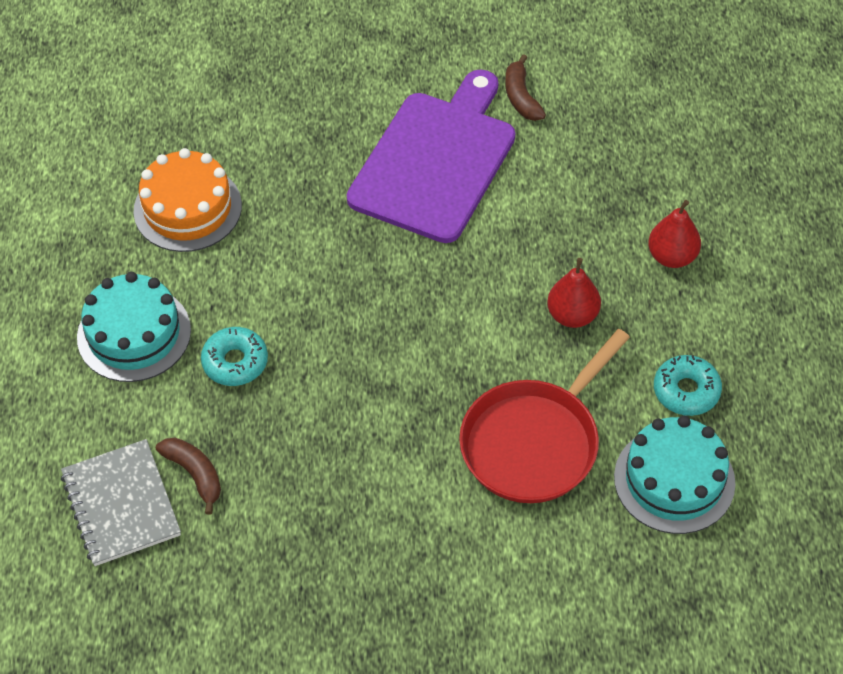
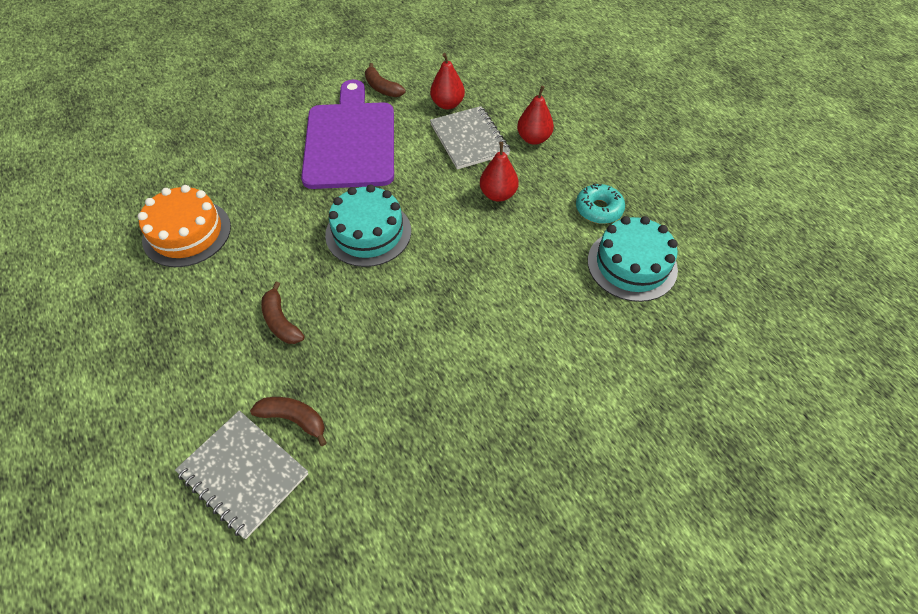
camera: 30 degrees left, 0 degrees up
turquoise cake [77,272,191,382] -> turquoise cake moved to [325,184,411,267]
turquoise donut [201,327,268,386] -> brown banana [261,282,304,344]
red pan [459,329,630,503] -> none
none -> red pear [430,53,465,110]
none -> grey notebook [430,106,511,169]

